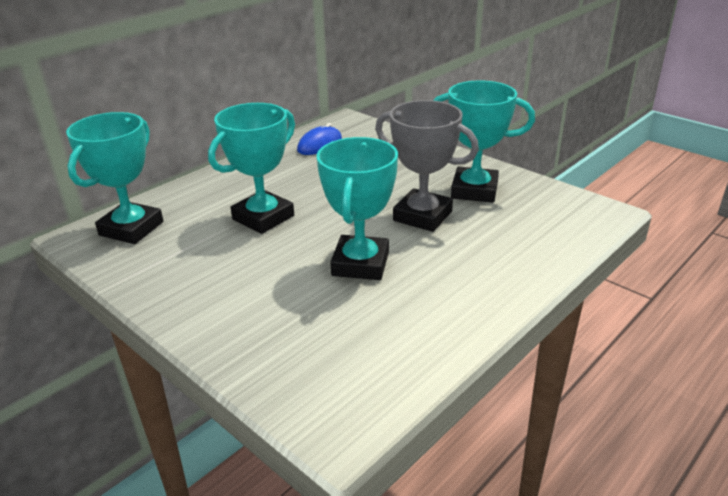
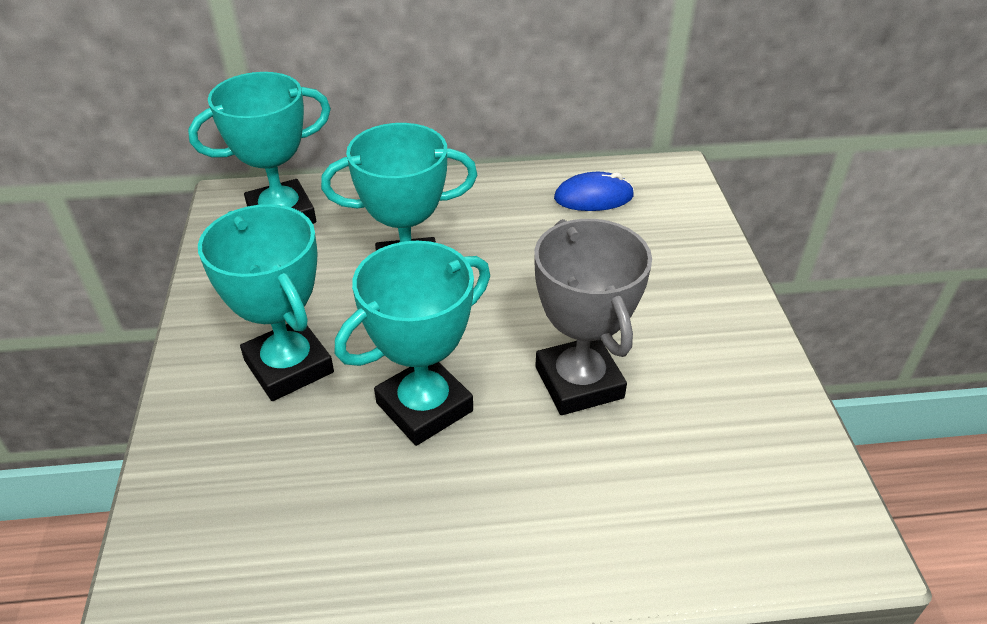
camera: 40 degrees right, 10 degrees up
turquoise trophy [433,80,535,203] -> turquoise trophy moved to [198,204,334,401]

